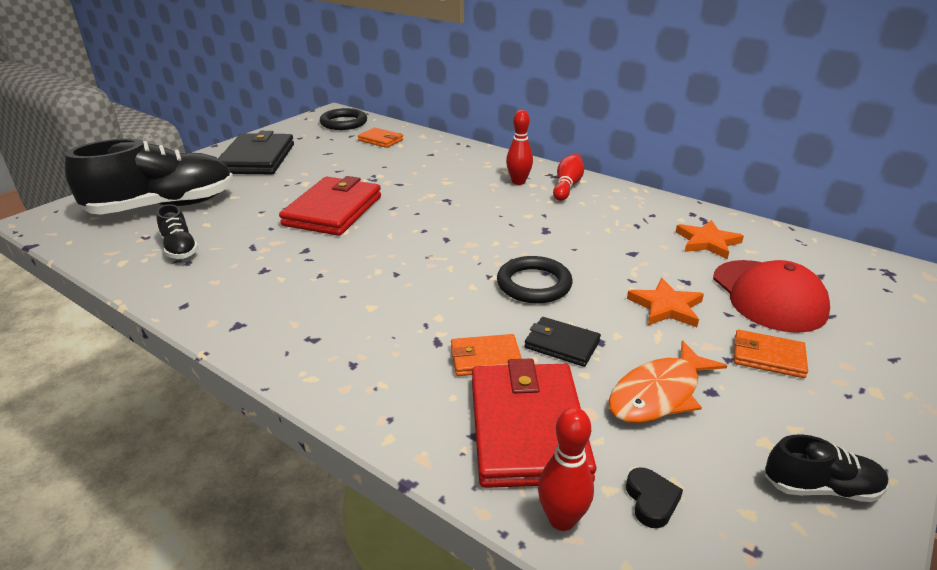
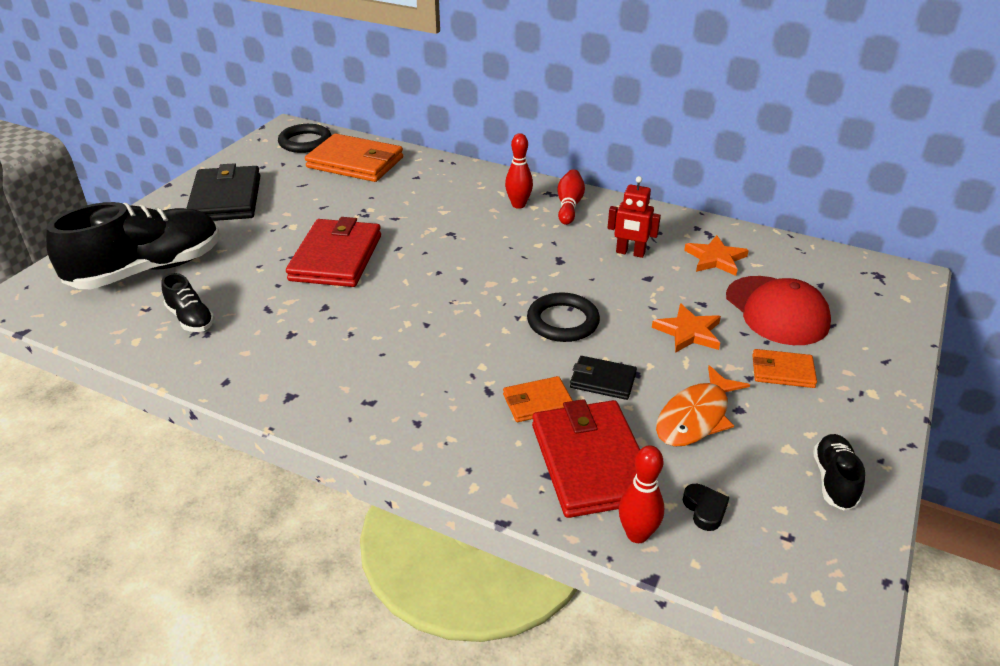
camera: 10 degrees left, 5 degrees up
orange wallet [358,127,403,148] -> orange wallet [305,133,403,182], size x1.94
black shoe [765,434,888,502] -> black shoe turned 75 degrees counterclockwise [813,434,865,511]
none -> red robot [608,176,661,258]

